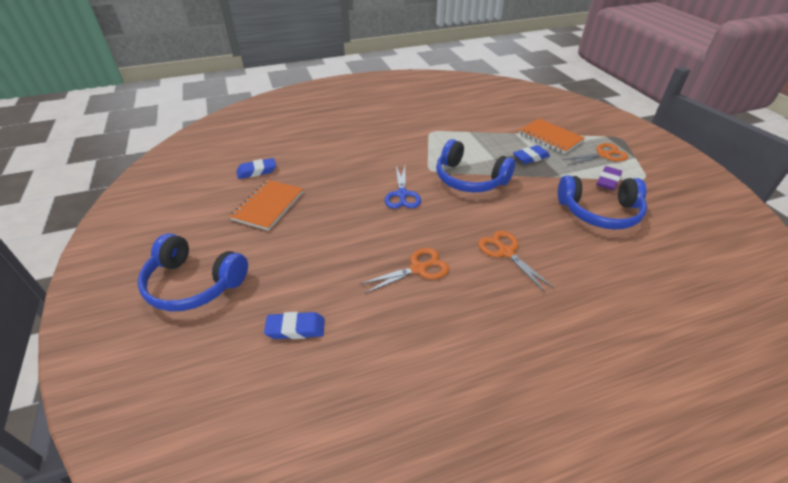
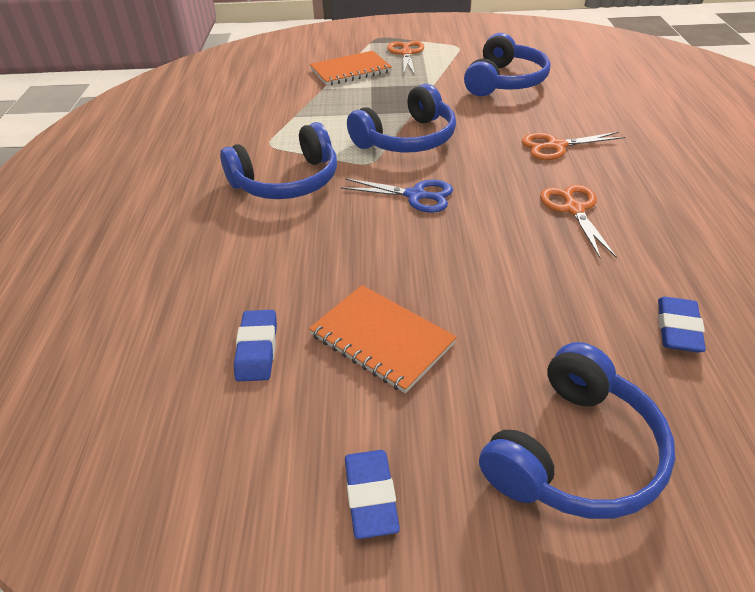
camera: 70 degrees left, 0 degrees up
blue eraser [513,145,550,164] -> blue eraser moved to [345,450,400,539]
purple eraser [597,166,622,190] -> none
none -> blue headphones [220,122,337,199]

